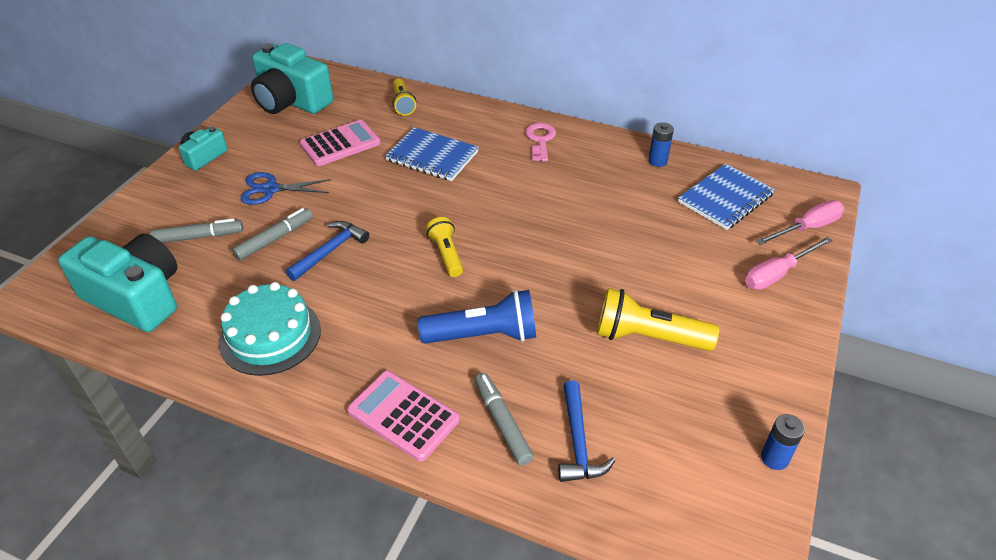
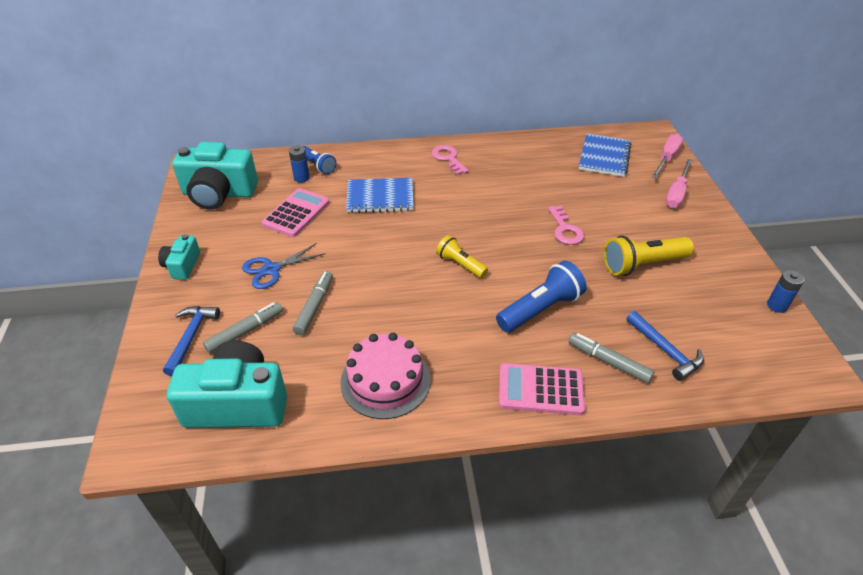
camera: 30 degrees left, 0 degrees up
turquoise cake [219,282,321,376] -> pink cake [340,333,431,419]
blue hammer [286,221,369,281] -> blue hammer moved to [163,306,220,376]
yellow flashlight [393,79,416,116] -> blue flashlight [303,146,337,174]
blue battery [648,122,674,167] -> blue battery moved to [289,146,310,183]
none -> pink key [548,206,584,245]

